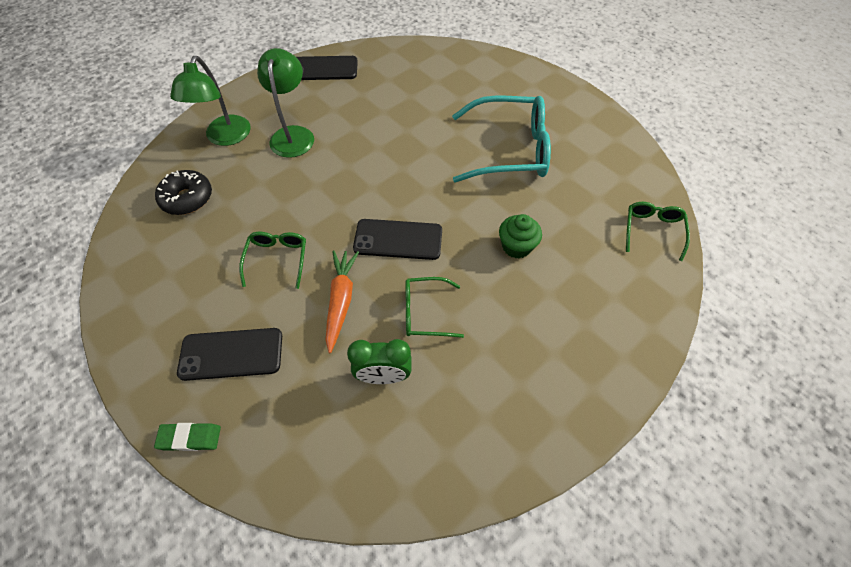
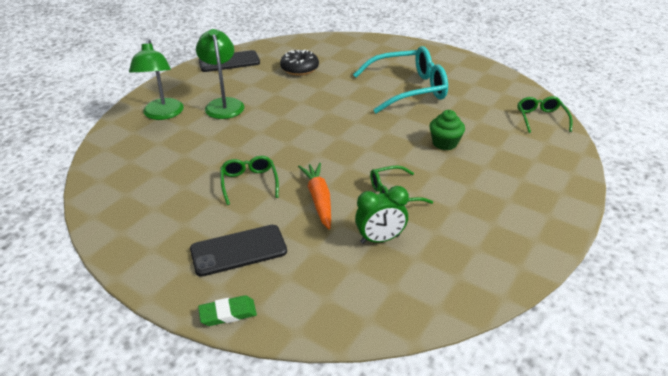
camera: 15 degrees left, 20 degrees down
black donut [155,170,212,215] -> black donut moved to [280,49,319,76]
black phone [353,219,442,260] -> none

